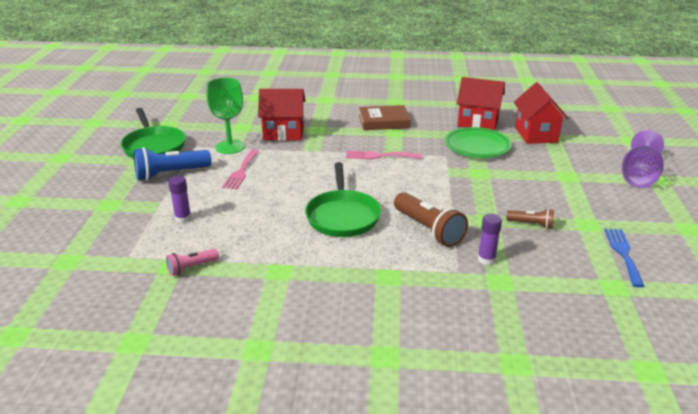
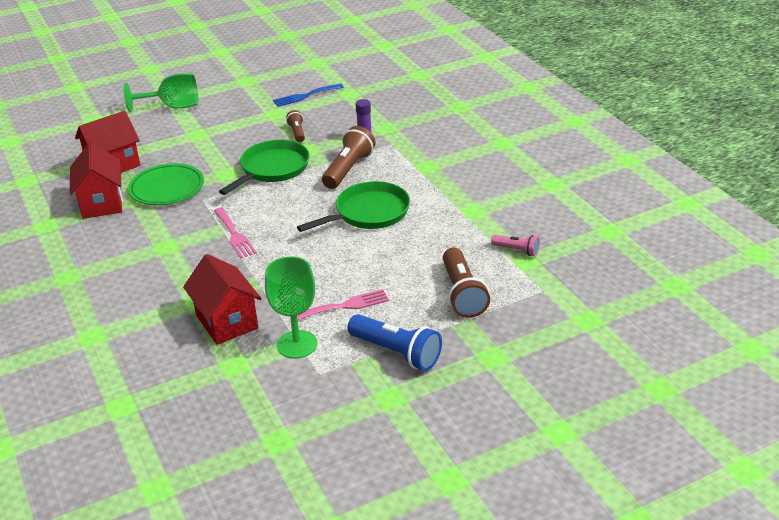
camera: 120 degrees left, 5 degrees up
green pan [120,108,186,158] -> green pan moved to [219,140,309,195]
purple glue stick [168,176,191,223] -> brown flashlight [443,248,490,318]
brown book [359,105,411,130] -> none
purple goblet [622,130,664,188] -> green goblet [124,73,198,112]

